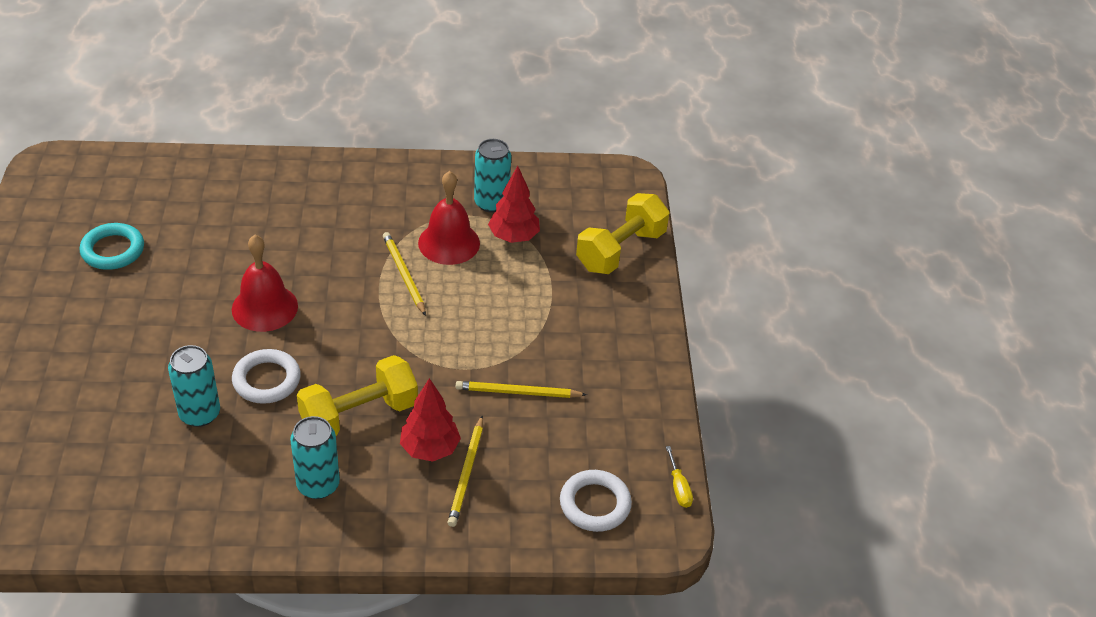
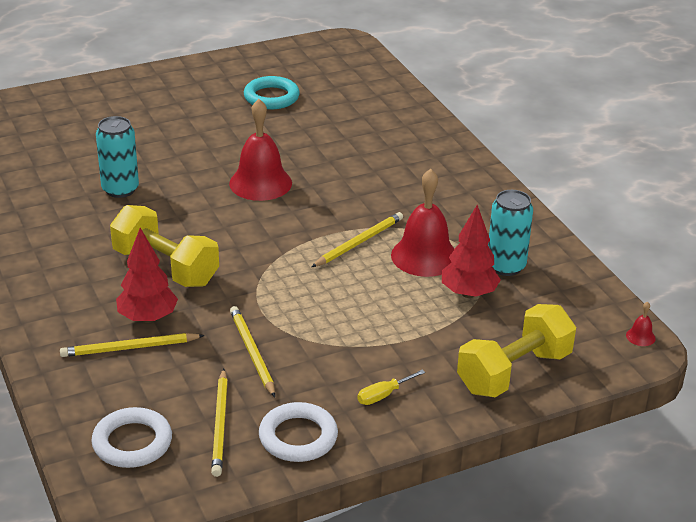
camera: 70 degrees right, 10 degrees down
white ring [232,349,301,404] -> white ring moved to [259,402,338,462]
turquoise can [290,416,340,499] -> none
yellow dumbbell [576,193,669,274] -> yellow dumbbell turned 60 degrees counterclockwise [457,304,576,397]
yellow screwdriver [666,446,693,508] -> yellow screwdriver moved to [358,370,425,405]
none -> yellow pencil [211,369,228,477]
none -> red bell [626,302,656,346]

